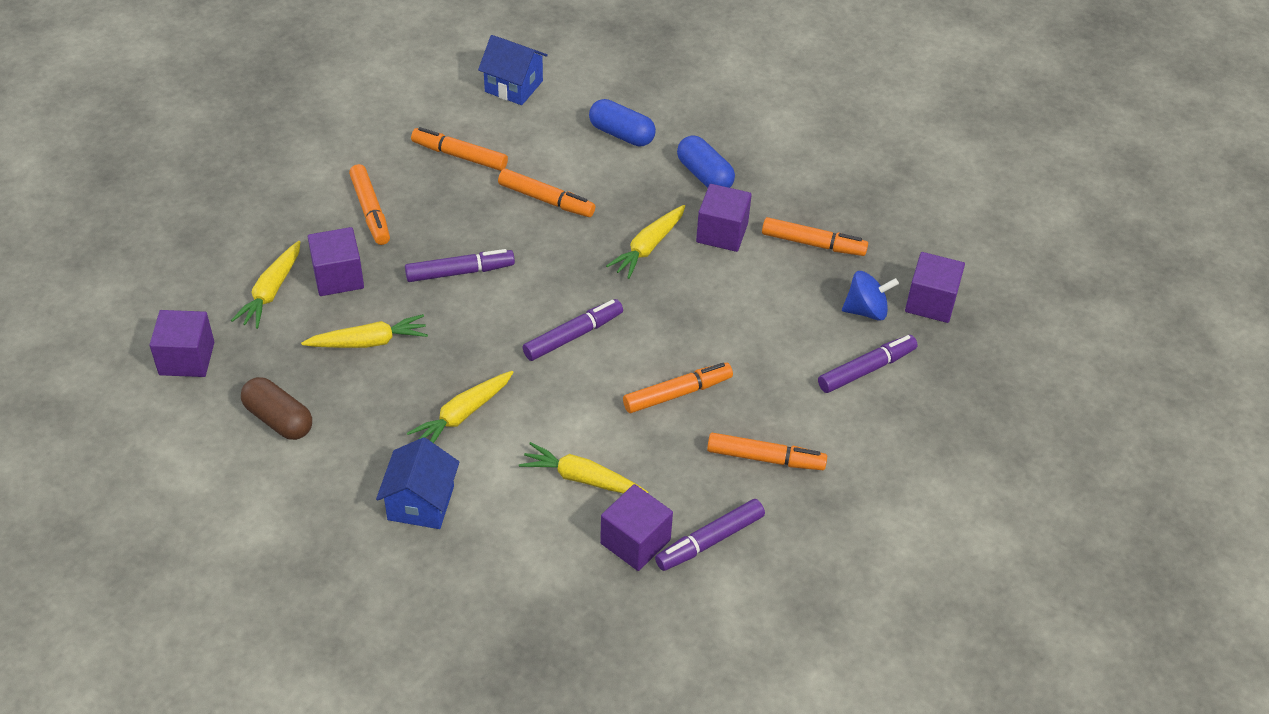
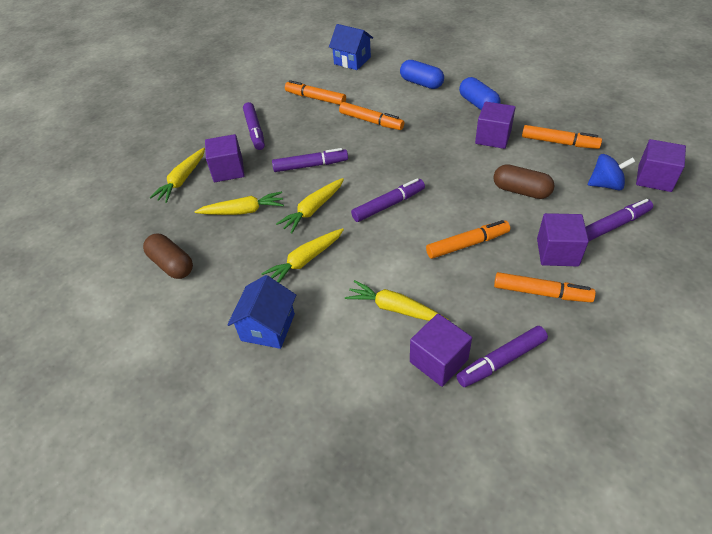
camera: 10 degrees right, 0 degrees up
purple cube [150,310,214,377] -> purple cube moved to [537,213,589,267]
orange marker [349,164,390,245] -> purple marker [243,102,265,150]
yellow carrot [606,205,685,279] -> yellow carrot moved to [276,178,344,234]
none -> brown capsule [493,164,555,199]

